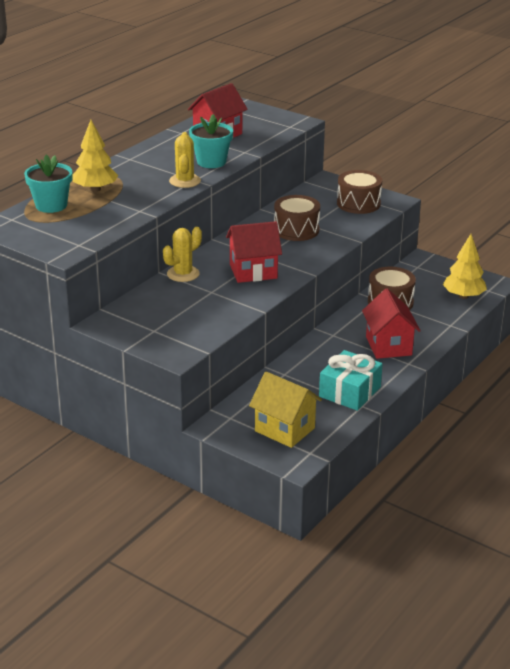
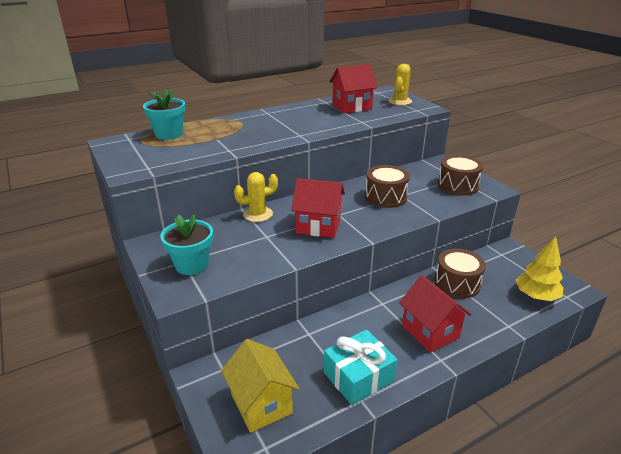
camera: 25 degrees right, 0 degrees up
yellow tree [72,120,118,192] -> none
yellow cactus [169,132,201,188] -> yellow cactus moved to [388,64,412,105]
turquoise flower pot [189,114,233,168] -> turquoise flower pot moved to [161,214,213,275]
red house [362,288,421,359] -> red house turned 45 degrees counterclockwise [399,275,471,353]

